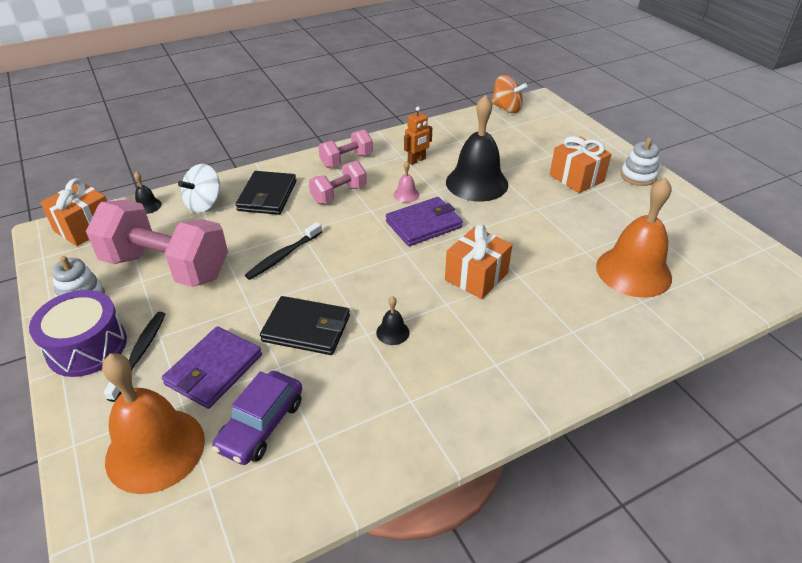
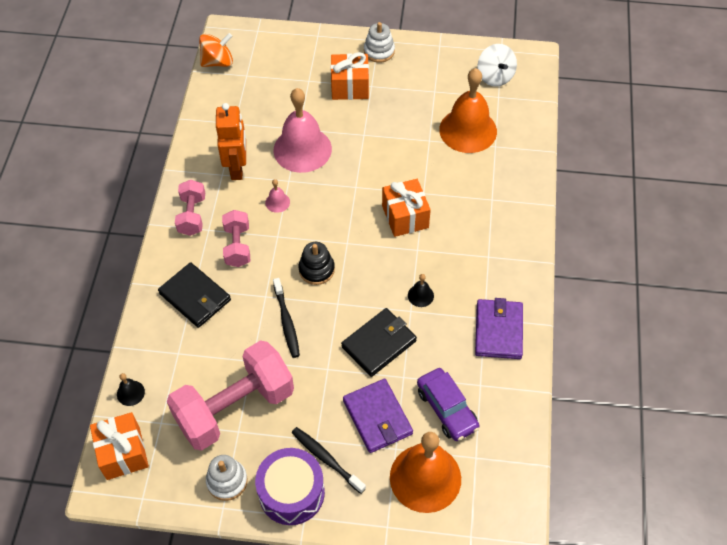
camera: 55 degrees left, 15 degrees up
white spinning top [178,164,221,213] -> white spinning top moved to [478,44,517,87]
purple wallet [386,197,463,246] -> purple wallet moved to [475,298,523,359]
orange robot [404,107,432,165] -> orange robot [216,103,246,180], size x1.64
black bell [446,95,508,202] -> pink bell [274,88,332,173]
none -> black stacking toy [298,242,335,285]

